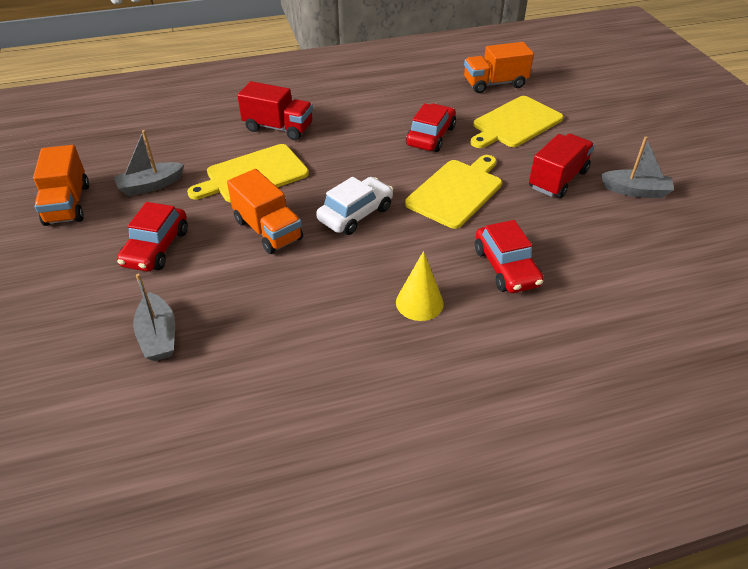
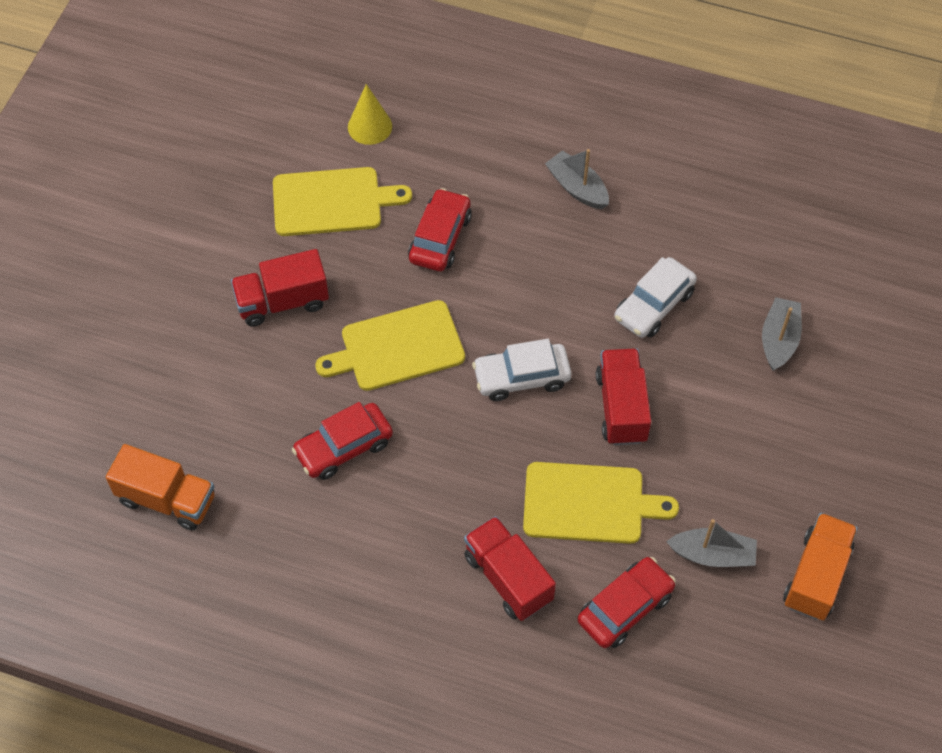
camera: 145 degrees left, 15 degrees up
red car [117,202,188,272] -> red car moved to [577,557,676,648]
orange truck [227,169,303,254] -> red truck [596,349,651,445]
yellow cone [396,251,444,321] -> yellow cone moved to [348,84,392,145]
yellow cutting board [470,96,563,148] -> yellow cutting board moved to [273,167,412,236]
grey boat [601,136,674,198] -> grey boat moved to [545,149,609,209]
none -> white car [615,257,697,338]

